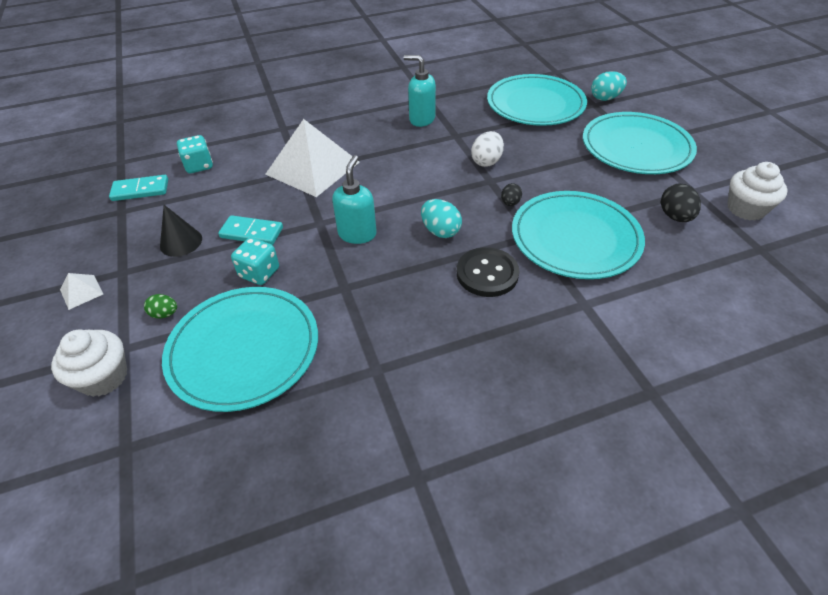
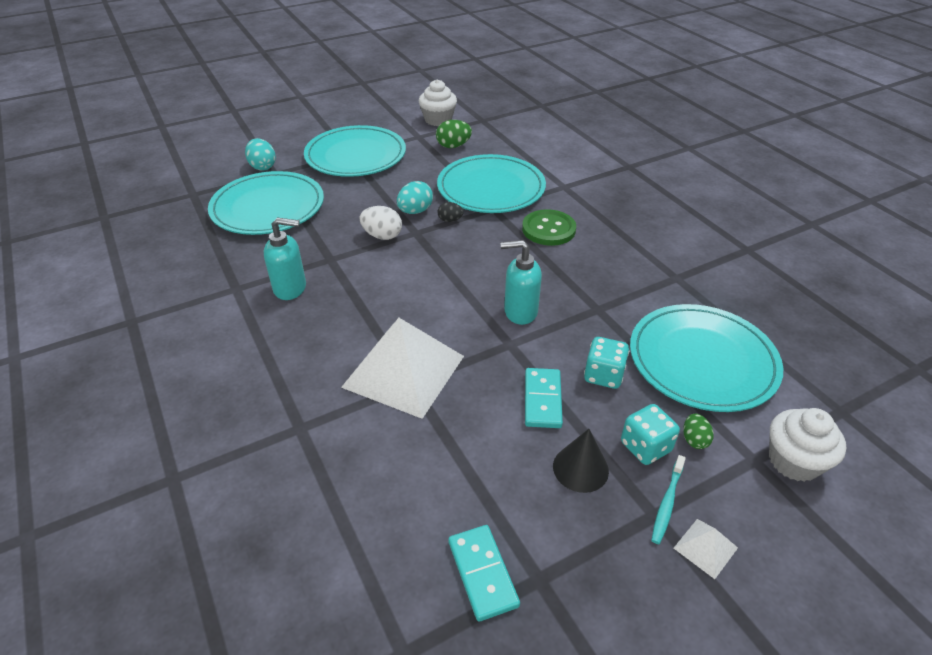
camera: 100 degrees left, 5 degrees down
turquoise dice [177,135,213,173] -> turquoise dice moved to [621,404,680,465]
turquoise soap dispenser [404,55,436,127] -> turquoise soap dispenser turned 105 degrees counterclockwise [264,217,306,300]
turquoise egg [421,199,462,238] -> turquoise egg moved to [397,181,433,214]
black button [457,247,519,297] -> green button [522,209,576,246]
black egg [661,184,701,222] -> green egg [436,120,472,148]
none -> turquoise toothbrush [651,455,686,544]

